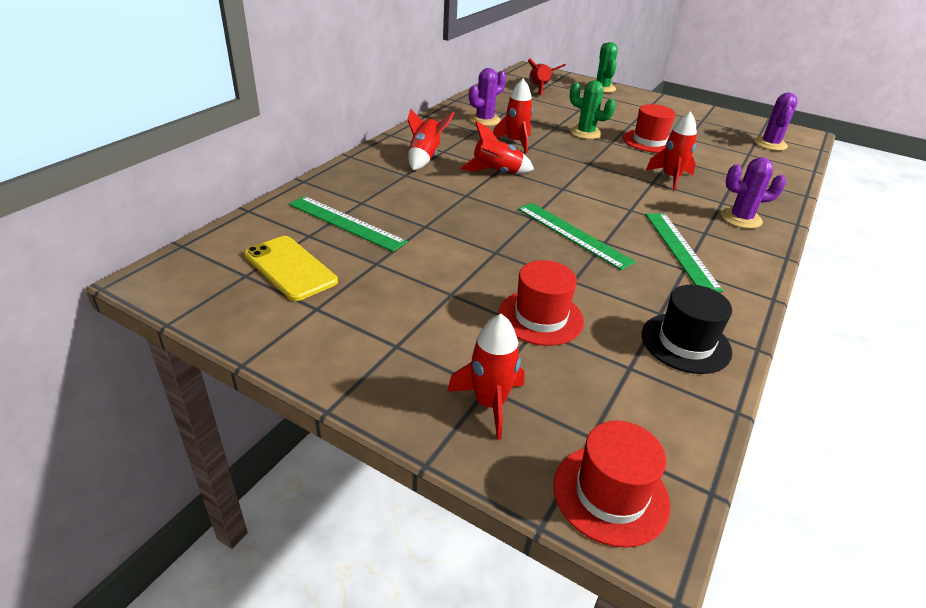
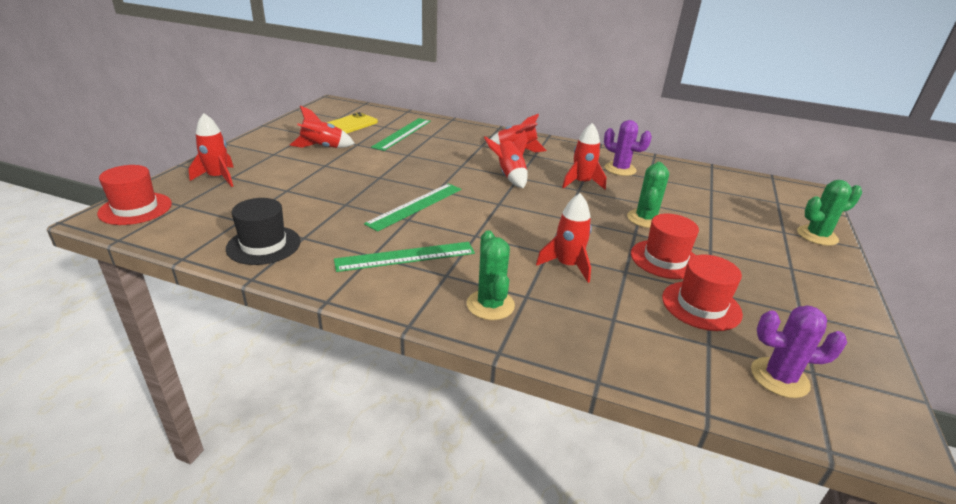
camera: 80 degrees right, 5 degrees down
red hat [499,260,584,346] -> red hat moved to [662,254,743,331]
red rocket [528,58,566,96] -> red rocket moved to [290,105,355,148]
purple cactus [721,157,786,229] -> green cactus [467,230,515,320]

